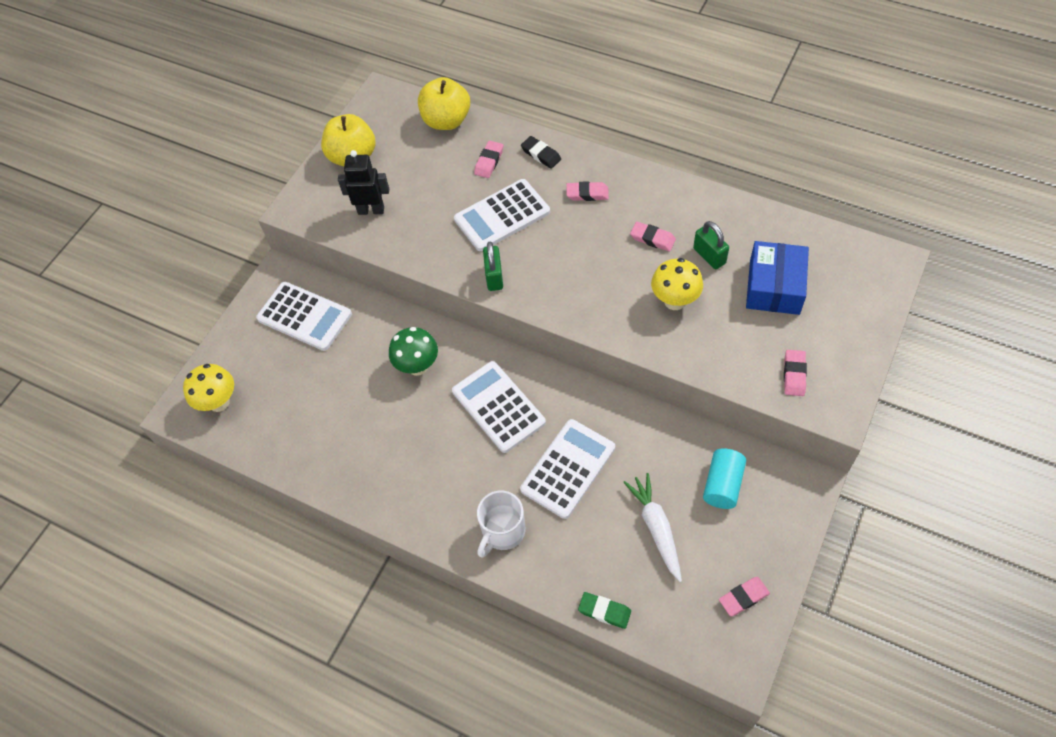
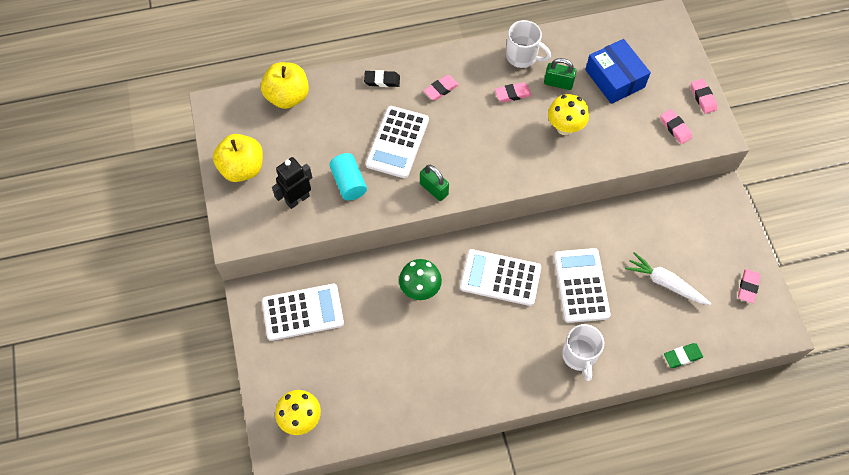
camera: 45 degrees left, 5 degrees up
pink eraser [474,141,503,178] -> pink eraser moved to [691,79,717,114]
turquoise cylinder [703,448,746,509] -> turquoise cylinder moved to [329,153,367,200]
none -> white mug [506,20,551,68]

